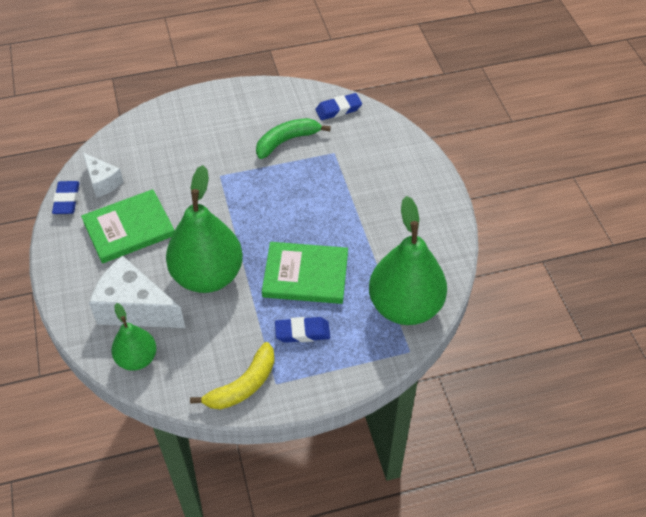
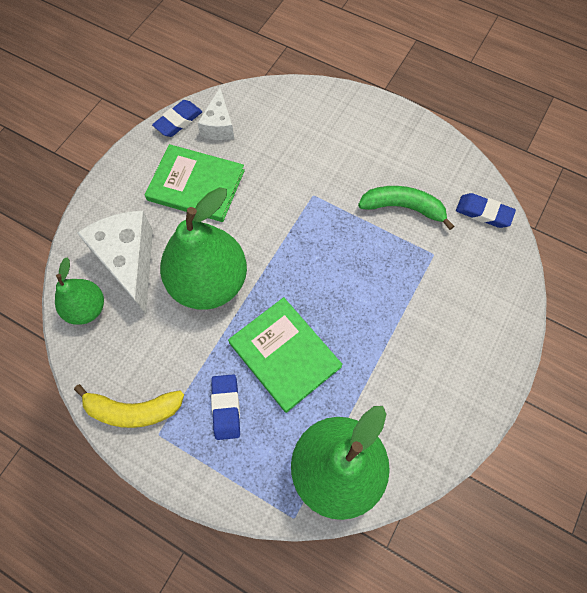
camera: 45 degrees right, 15 degrees up
blue eraser [275,317,330,343] -> blue eraser turned 45 degrees clockwise [211,374,240,440]

